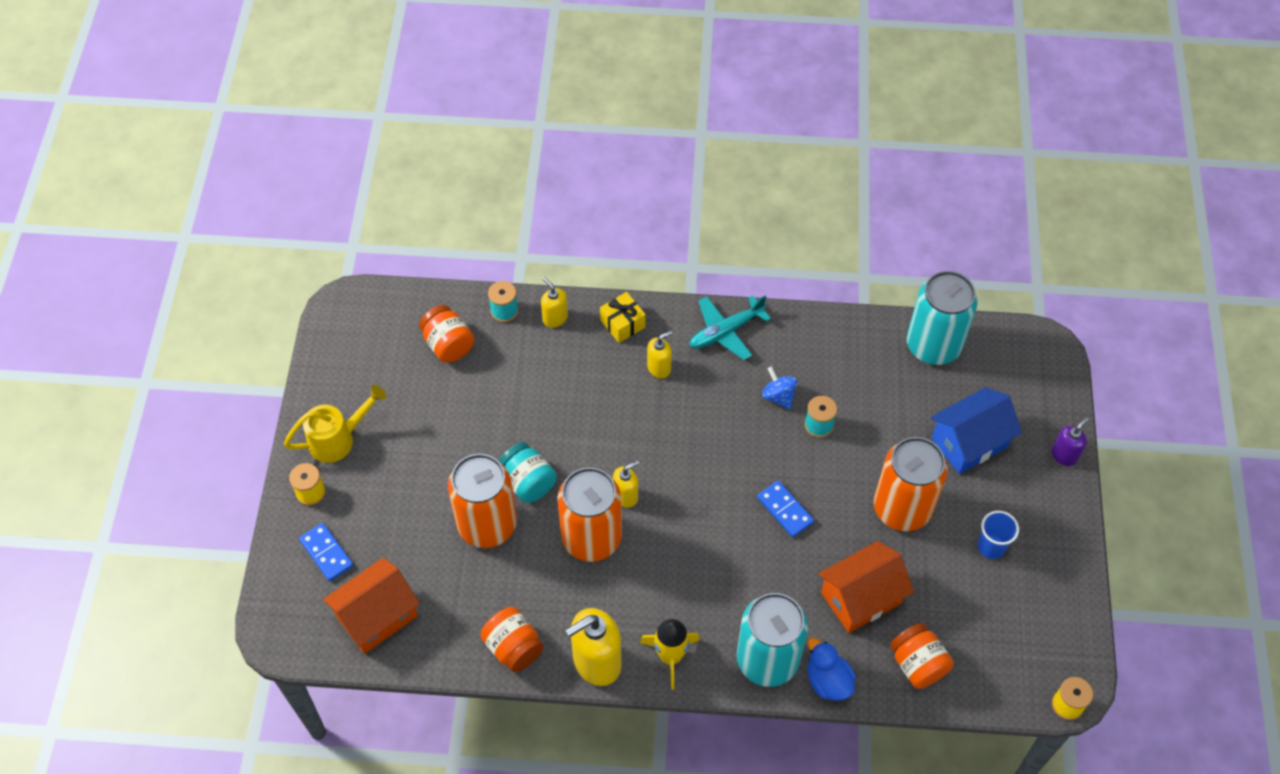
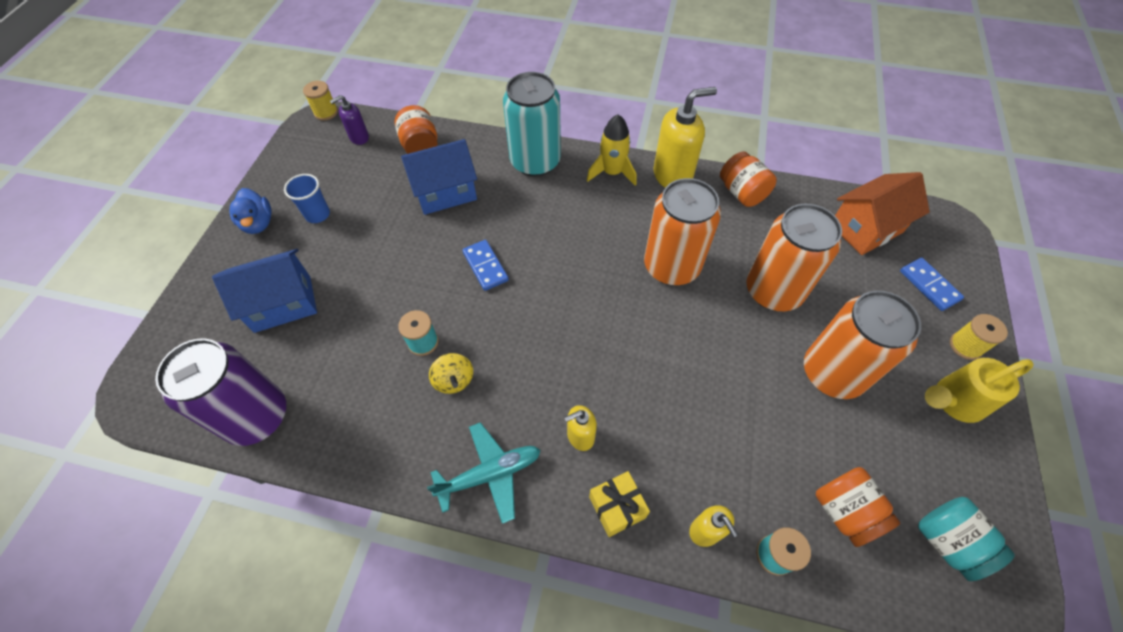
camera: 170 degrees left, 0 degrees up
turquoise jar [499,442,557,503] -> turquoise jar moved to [918,497,1015,581]
yellow soap dispenser [613,460,639,508] -> none
blue spinning top [762,367,797,410] -> yellow spinning top [429,353,473,394]
blue duck [808,638,856,701] -> blue duck moved to [229,188,272,234]
orange house [818,541,914,633] -> blue house [401,139,477,215]
orange can [874,437,948,531] -> orange can moved to [804,290,921,399]
turquoise can [907,271,978,365] -> purple can [155,339,286,446]
purple soap dispenser [1052,417,1089,466] -> purple soap dispenser moved to [330,95,369,145]

